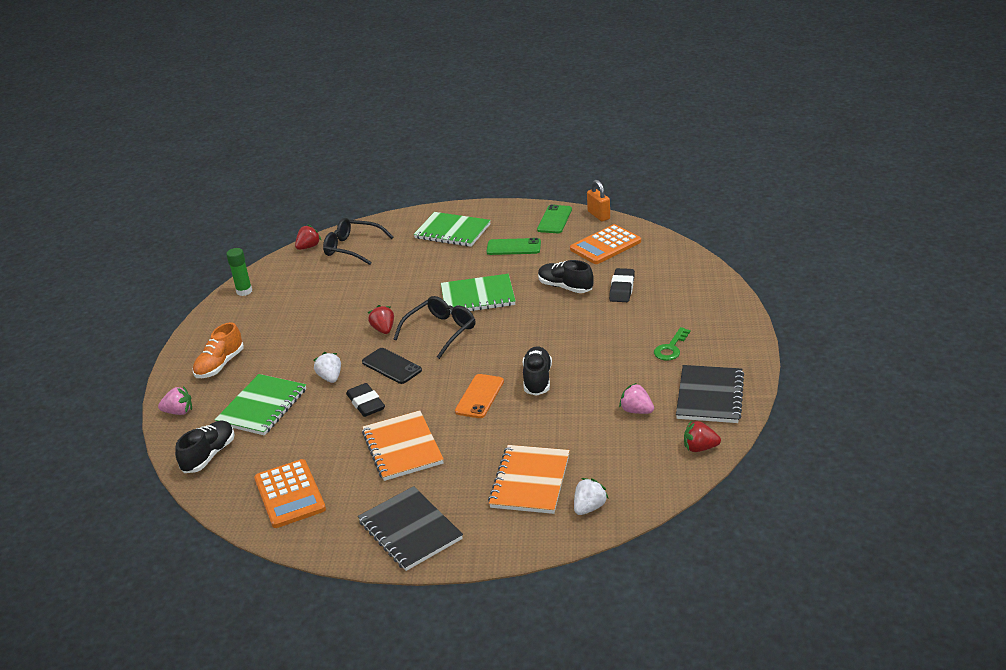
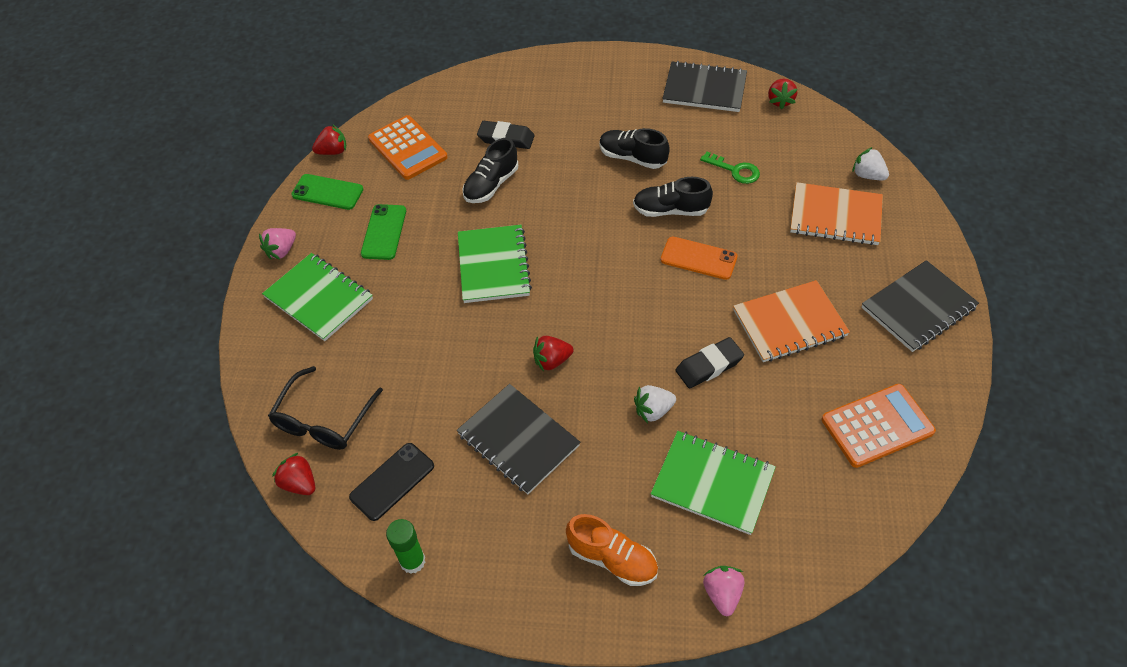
camera: 90 degrees left, 20 degrees up
black shoe [175,420,235,473] -> black shoe moved to [599,128,670,169]
black phone [362,348,422,384] -> black phone moved to [349,443,434,521]
black glasses [394,296,475,359] -> none
green notebook [414,212,491,247] -> green notebook turned 75 degrees counterclockwise [262,253,373,341]
orange padlock [587,180,610,221] -> red strawberry [312,124,346,155]
pink strawberry [619,383,654,414] -> pink strawberry moved to [259,228,296,259]
green key [654,327,690,361] -> green key moved to [700,152,760,184]
none -> black notebook [457,384,580,494]

